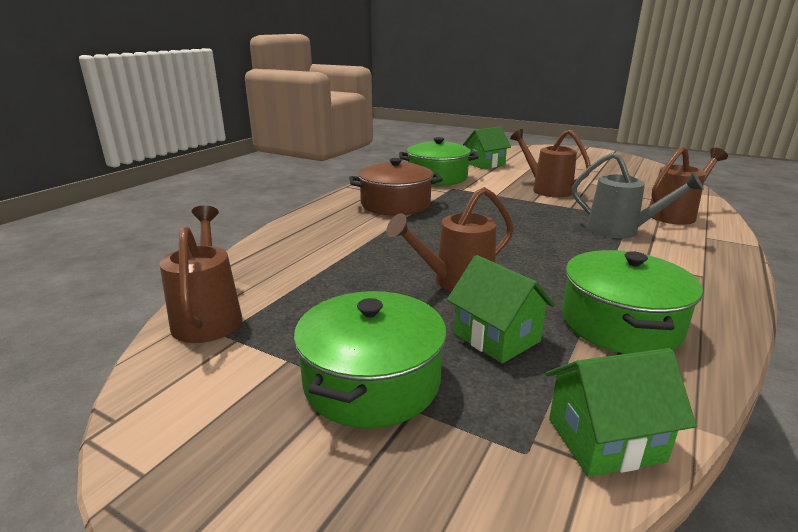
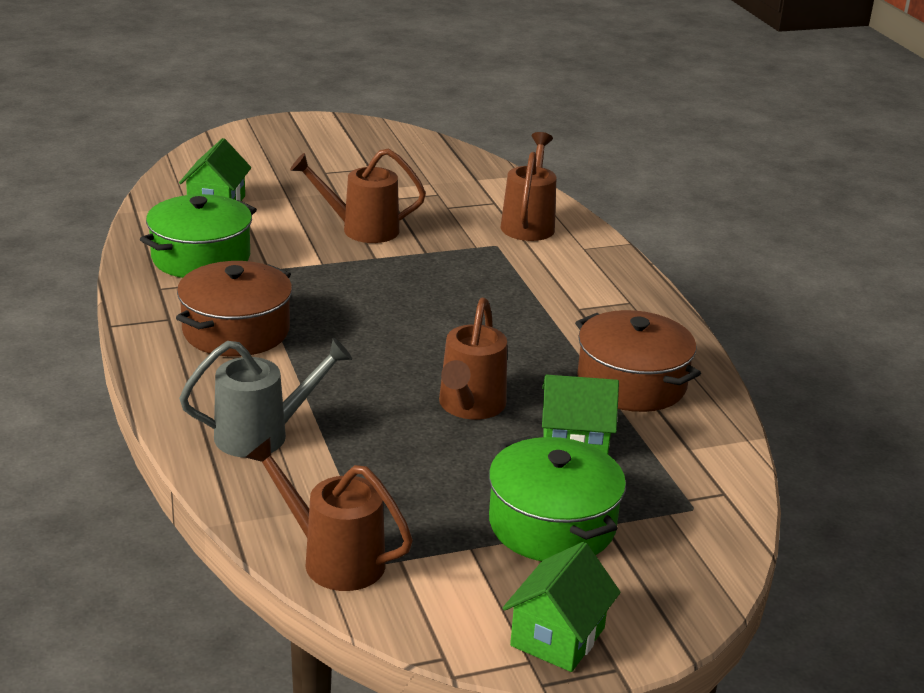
camera: 50 degrees left, 5 degrees up
green house [546,348,696,477] -> green house moved to [502,542,621,672]
green pot [562,250,703,354] -> brown pot [575,310,701,412]
grey watering can [572,152,704,239] -> grey watering can moved to [179,338,352,458]

